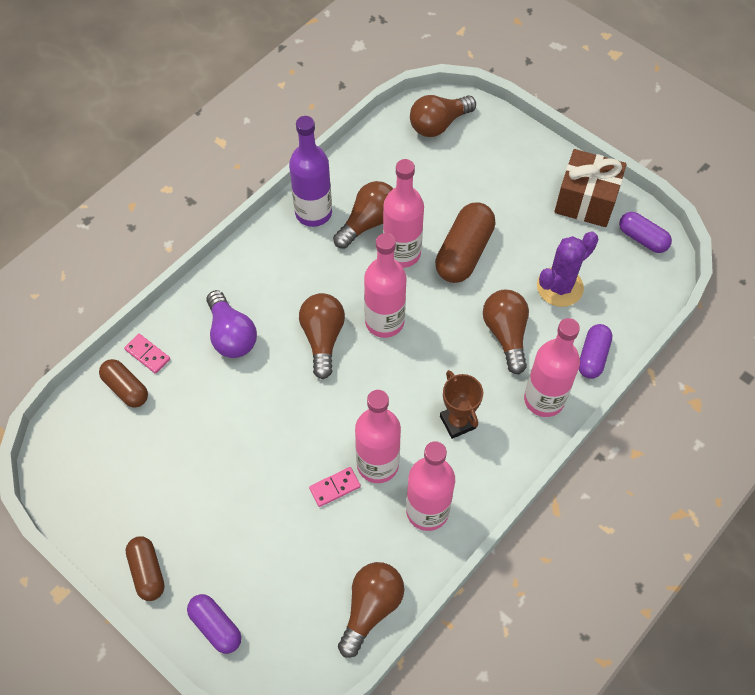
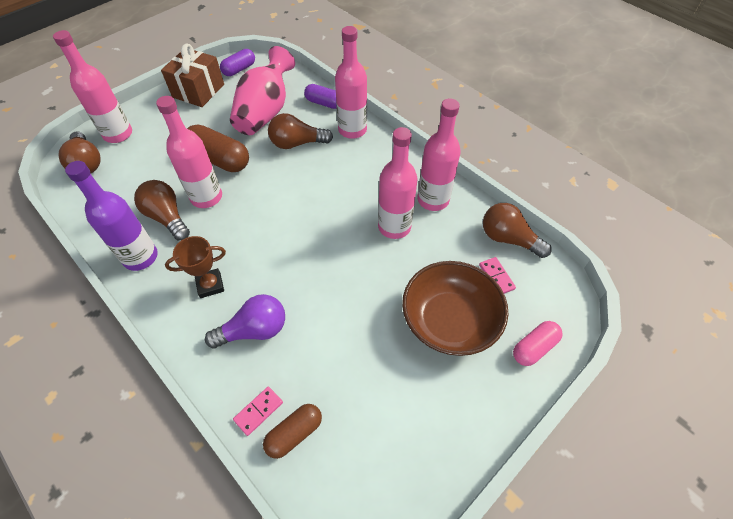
camera: 85 degrees left, 5 degrees down
brown capsule [126,536,165,601] -> none
purple capsule [187,594,241,654] -> pink capsule [513,321,563,366]
brown light bulb [299,293,345,379] -> none
pink domino [309,467,361,507] -> pink domino moved to [479,257,516,294]
pink bottle [364,233,406,338] -> pink bottle moved to [53,30,132,143]
brown trophy [440,370,483,439] -> brown trophy moved to [165,236,226,298]
purple cactus [537,232,598,307] -> pink vase [230,46,295,135]
none -> brown bowl [402,261,508,356]

